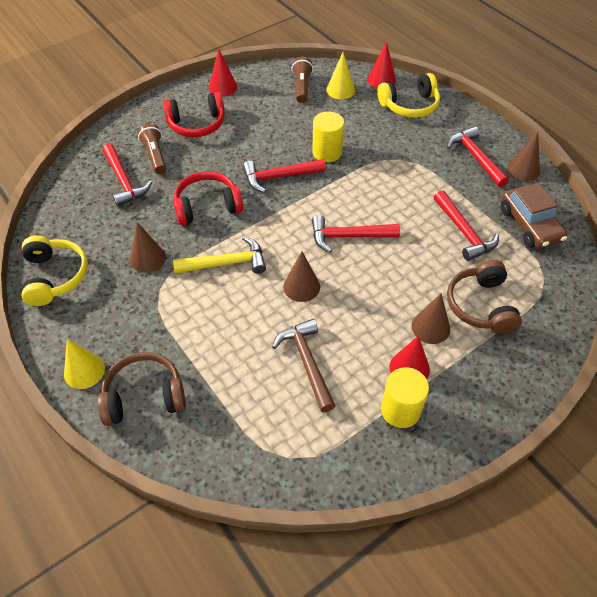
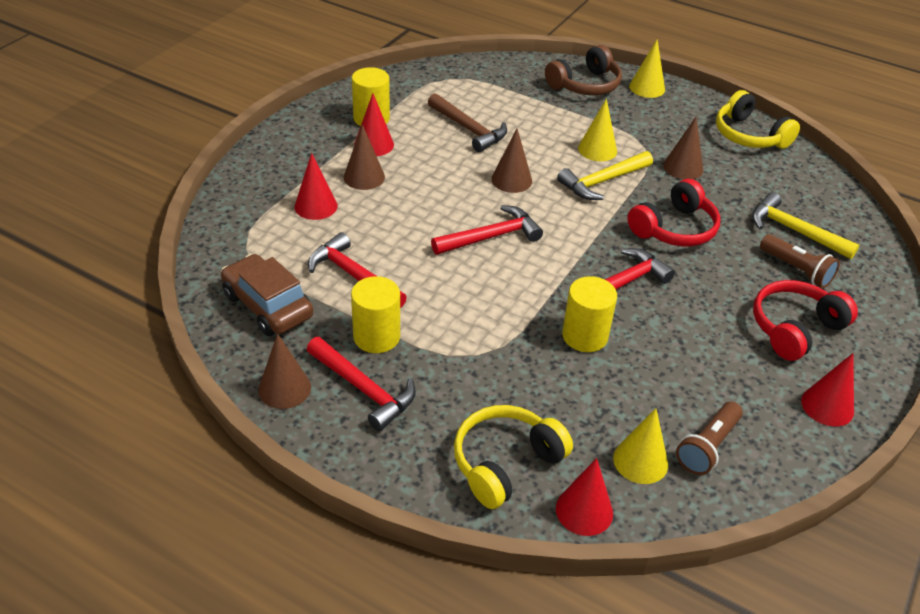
camera: 155 degrees right, 10 degrees down
red hammer [102,144,152,207] -> yellow hammer [752,192,859,259]
brown flashlight [292,57,313,103] -> brown flashlight turned 60 degrees clockwise [676,402,743,475]
brown headphones [447,260,522,334] -> red cone [294,153,338,220]
none -> yellow cylinder [351,276,400,353]
none -> yellow cone [578,99,617,161]

